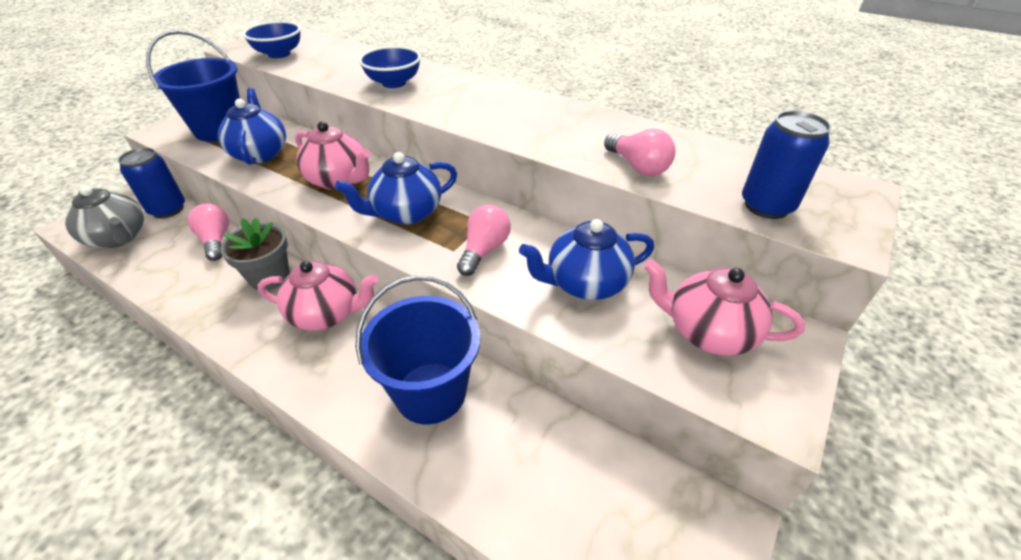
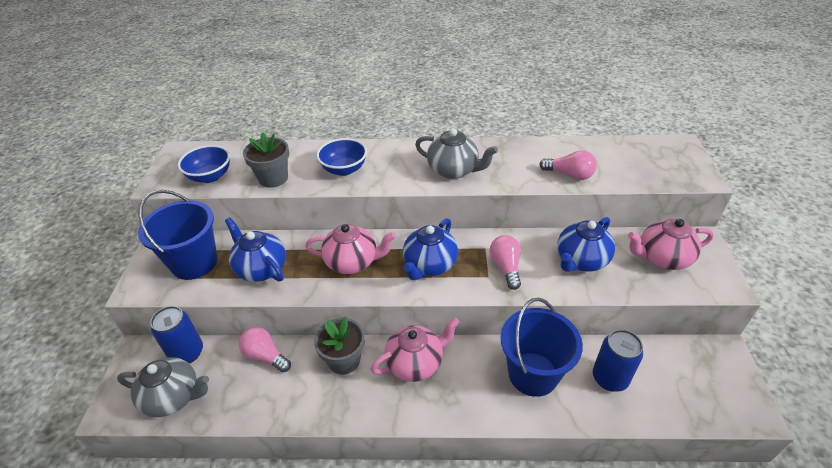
camera: 30 degrees left, 0 degrees up
blue can [742,110,831,219] -> blue can moved to [593,329,643,392]
none -> grey flower pot [243,132,289,188]
none -> grey teapot [415,128,498,179]

